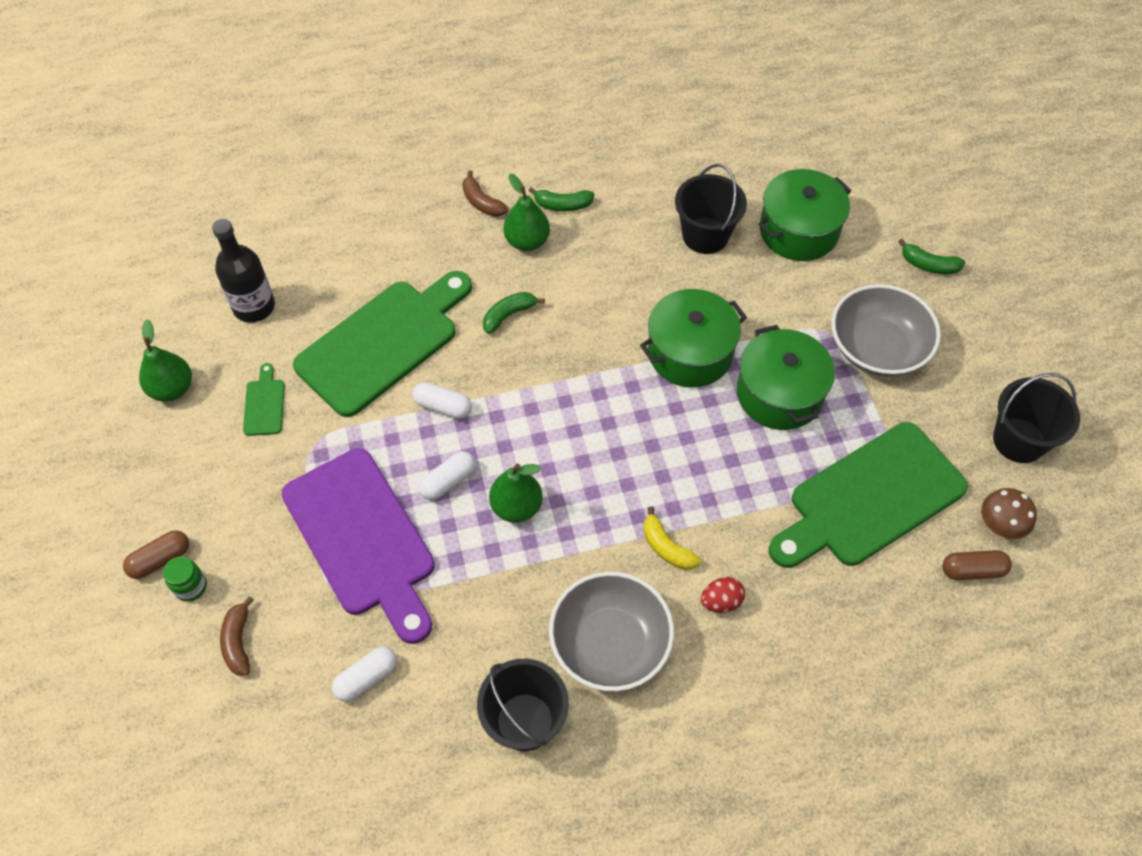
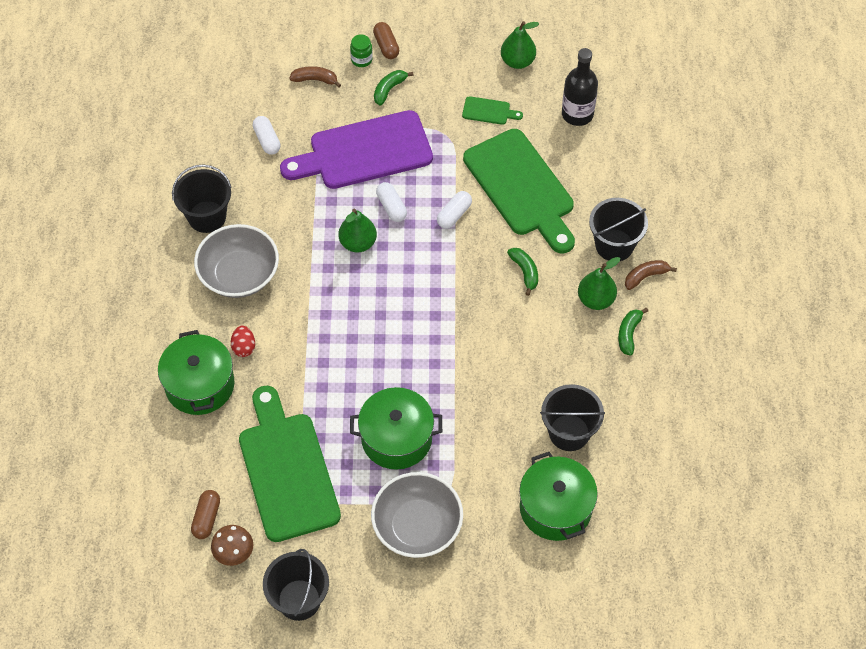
camera: 105 degrees right, 0 degrees up
green pot [640,289,747,388] -> green pot moved to [158,330,235,415]
yellow banana [643,507,701,570] -> none
green banana [898,239,965,274] -> green banana moved to [374,70,414,106]
none -> black bucket [589,198,648,261]

